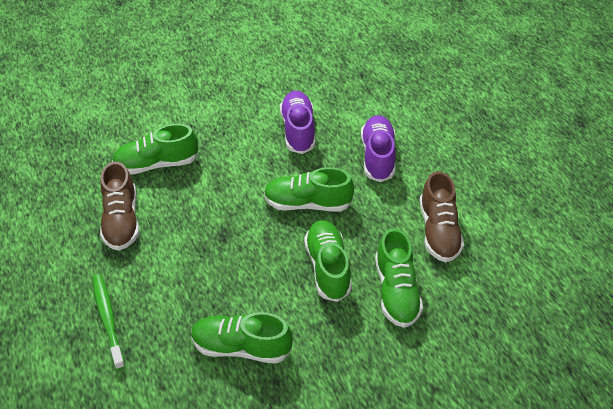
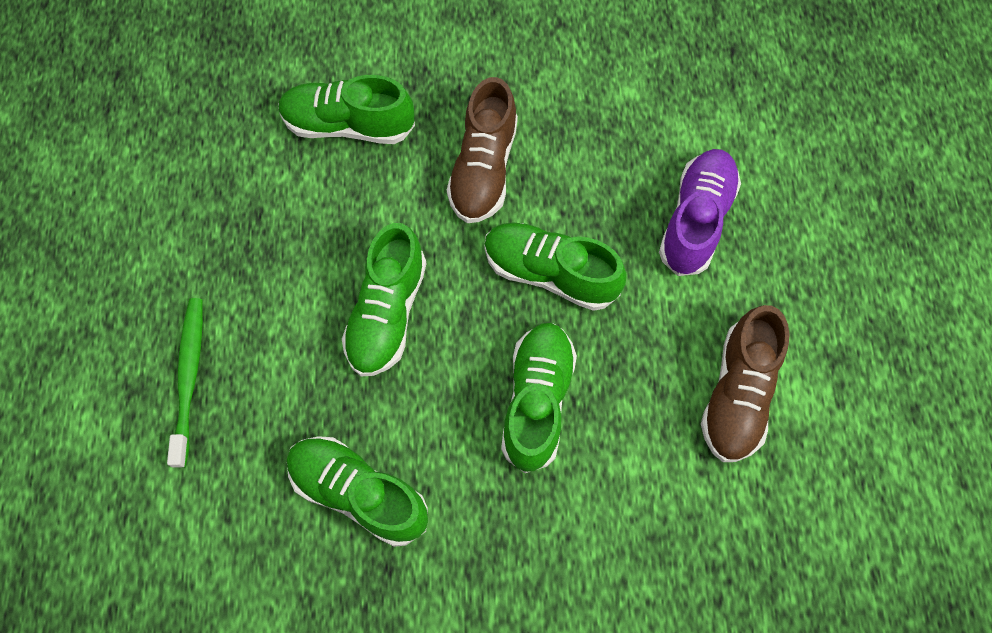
camera: 20 degrees right, 20 degrees up
brown shoe [100,162,139,251] -> brown shoe moved to [447,77,518,223]
purple shoe [280,91,316,154] -> none
green shoe [375,228,423,328] -> green shoe moved to [342,223,427,377]

